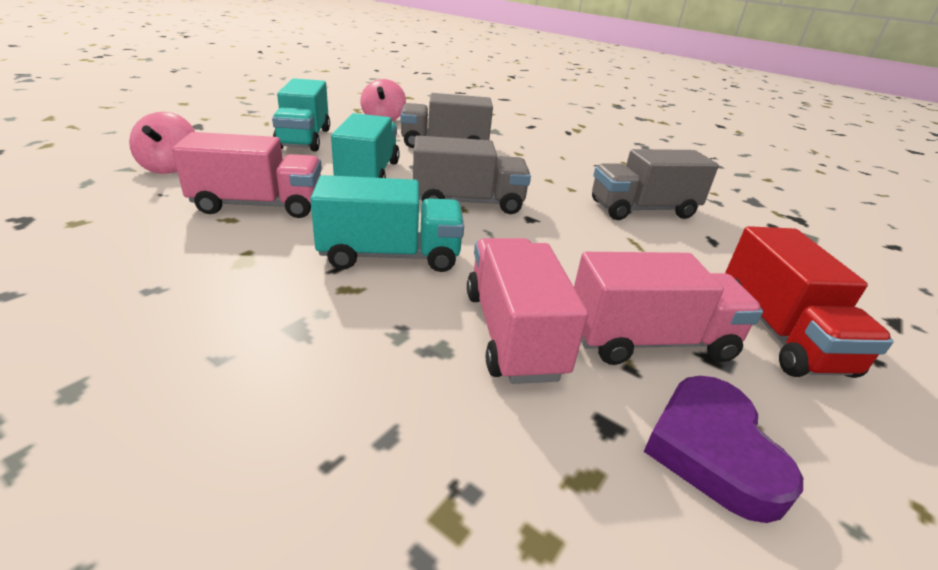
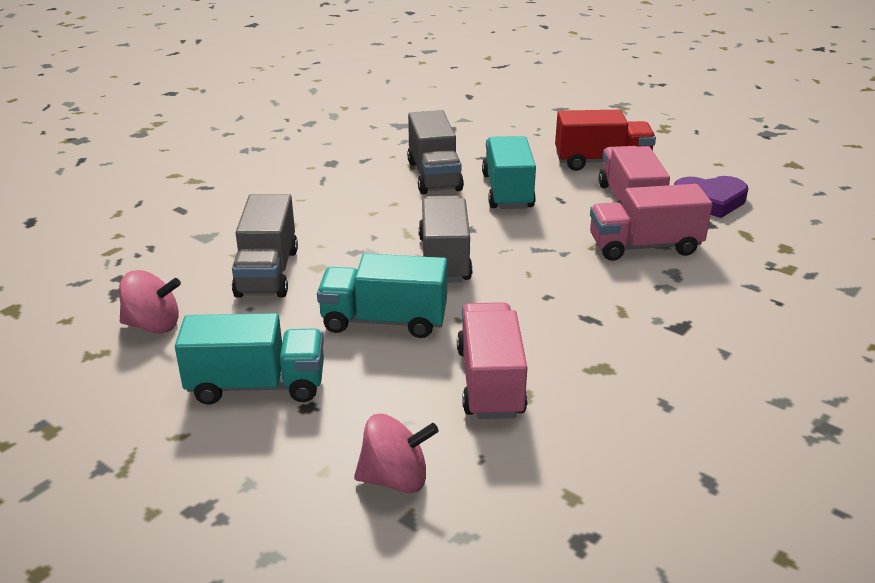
camera: 85 degrees left, 0 degrees up
turquoise truck [310,175,464,272] -> turquoise truck moved to [482,136,536,209]

